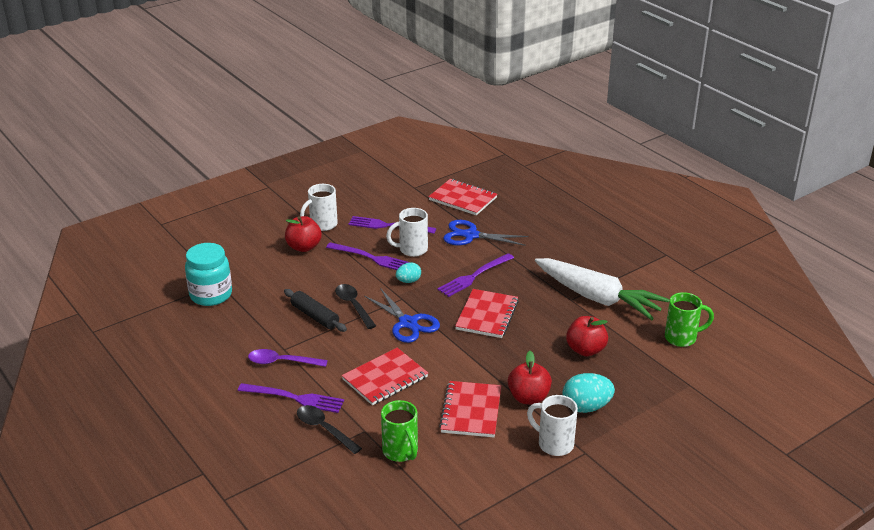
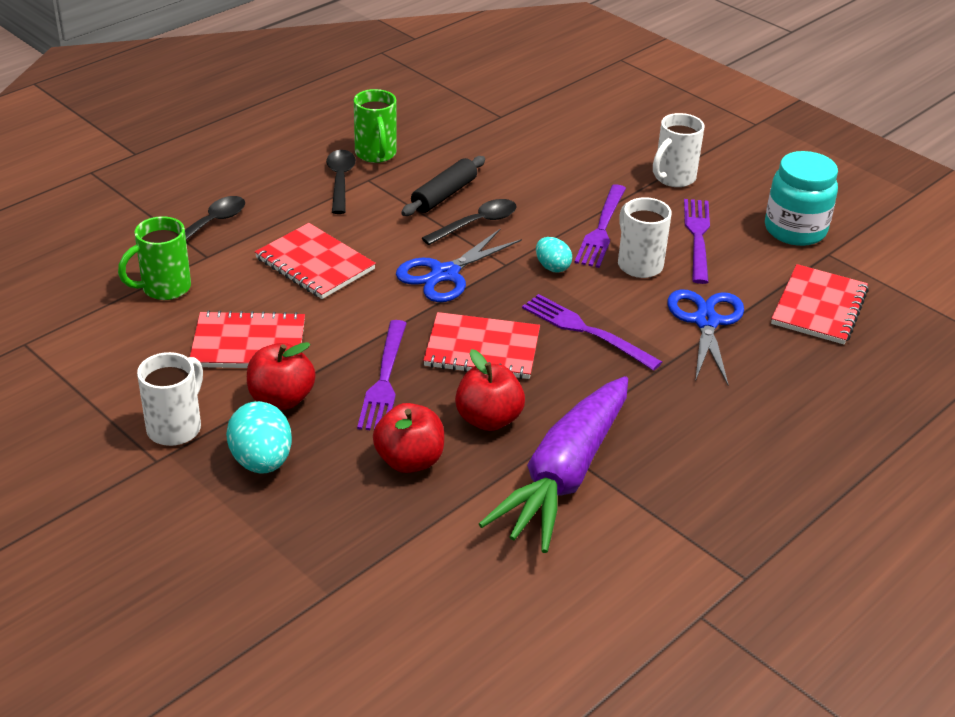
camera: 80 degrees right, 5 degrees up
turquoise jar [185,243,232,306] -> turquoise jar moved to [765,151,838,246]
purple fork [238,383,344,413] -> purple fork moved to [357,320,407,430]
purple spoon [248,349,328,367] -> black spoon [326,150,356,214]
red apple [285,216,322,252] -> red apple moved to [455,349,525,431]
white mug [300,184,338,231] -> white mug turned 90 degrees counterclockwise [653,113,704,187]
white carrot [535,258,670,320] -> purple carrot [479,376,628,553]
green mug [665,292,714,347] -> green mug moved to [354,89,397,163]

